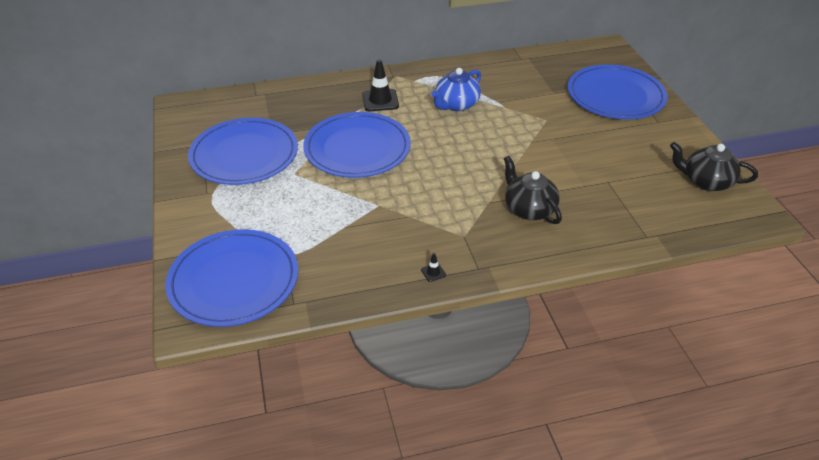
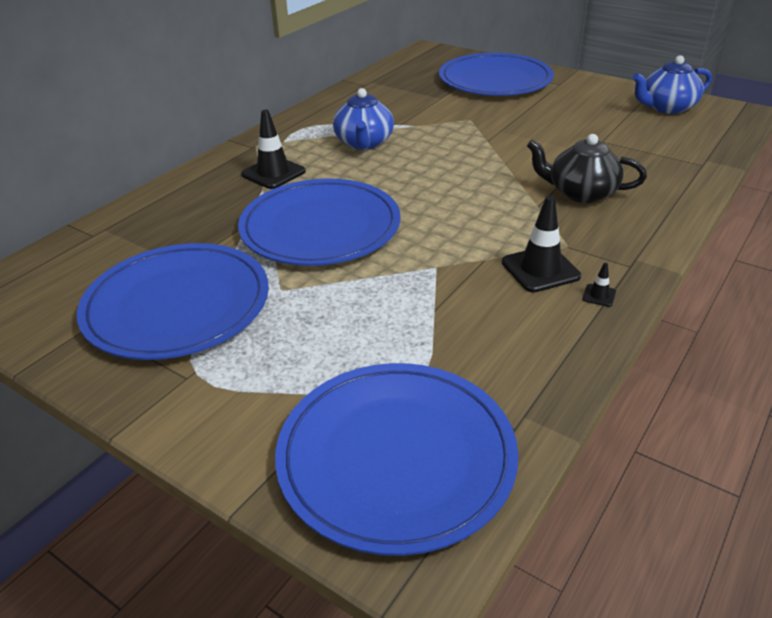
camera: 40 degrees left, 5 degrees down
black teapot [670,142,758,191] -> blue teapot [633,55,712,114]
none -> black traffic cone [502,196,581,292]

